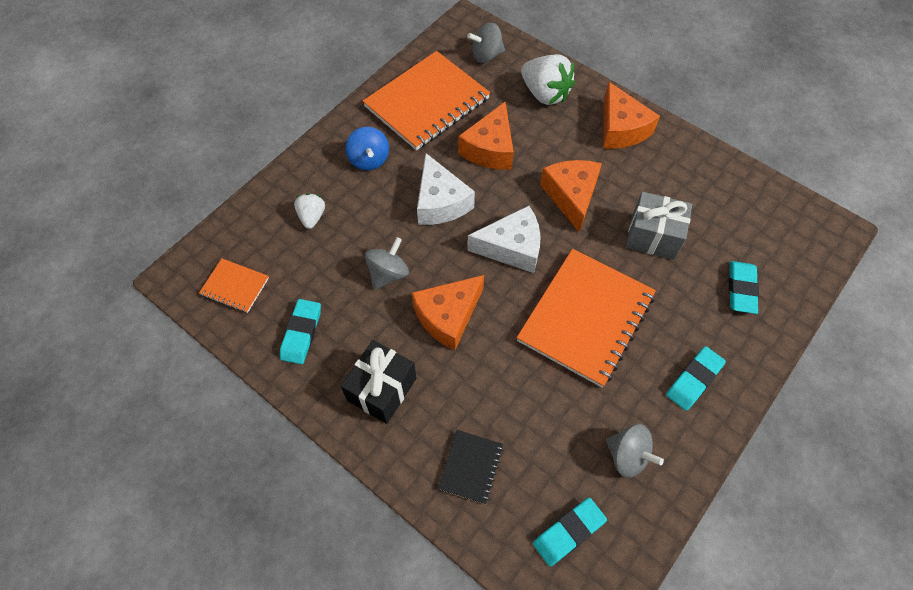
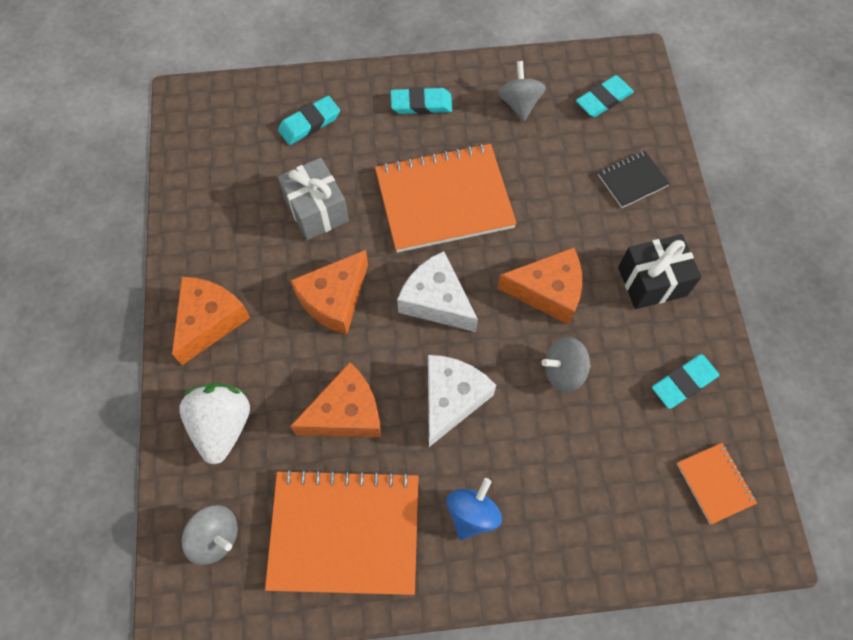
camera: 135 degrees left, 5 degrees up
white strawberry [294,193,325,229] -> none
turquoise eraser [533,498,607,567] -> turquoise eraser turned 45 degrees counterclockwise [576,75,634,117]

